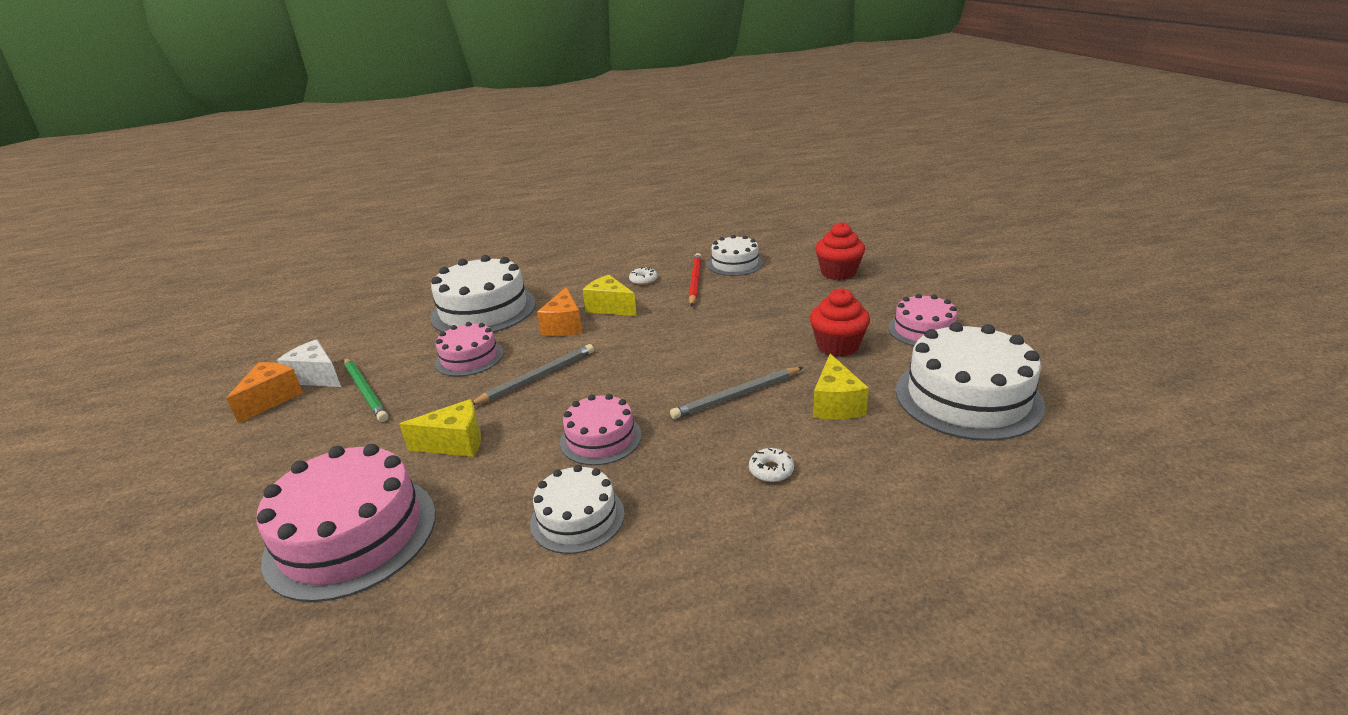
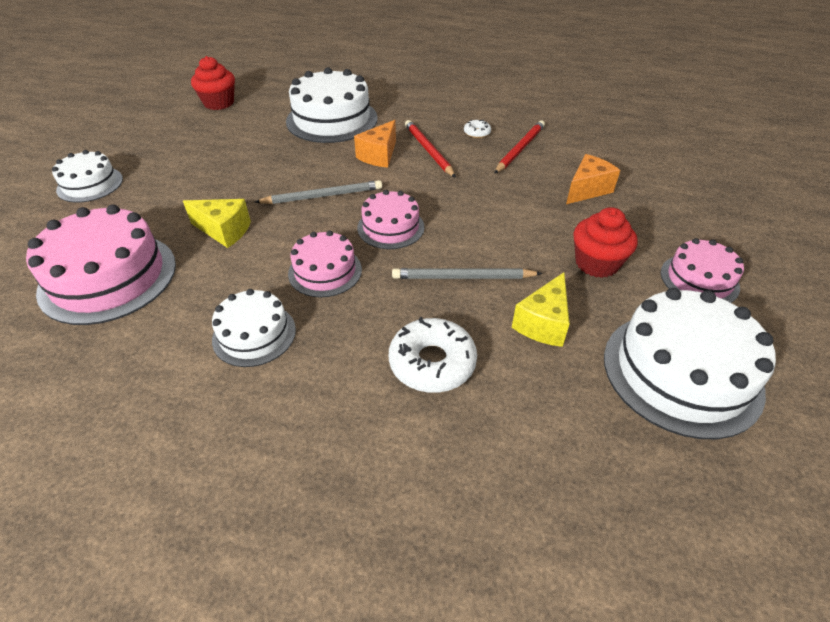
camera: 25 degrees right, 15 degrees up
orange cheese [226,362,303,423] -> orange cheese moved to [566,154,620,204]
white cheese [277,339,341,387] -> none
green pencil [344,358,388,422] -> none
pink cake [435,322,503,376] -> pink cake moved to [357,190,424,249]
yellow cheese [582,275,637,316] -> red pencil [405,120,456,178]
white cake [708,235,763,276] -> white cake moved to [52,150,123,203]
white donut [749,448,794,482] -> white donut [389,317,477,393], size x2.01
red cupcake [815,222,865,280] -> red cupcake moved to [191,56,235,110]

